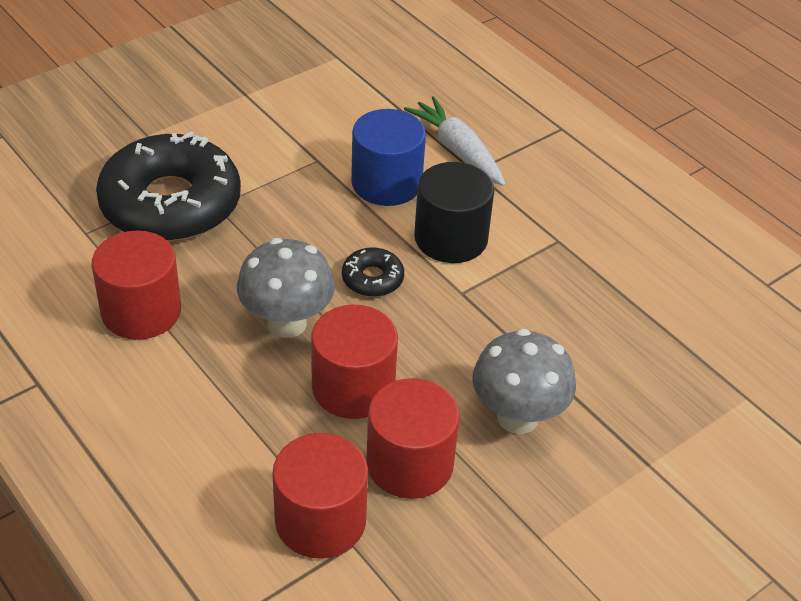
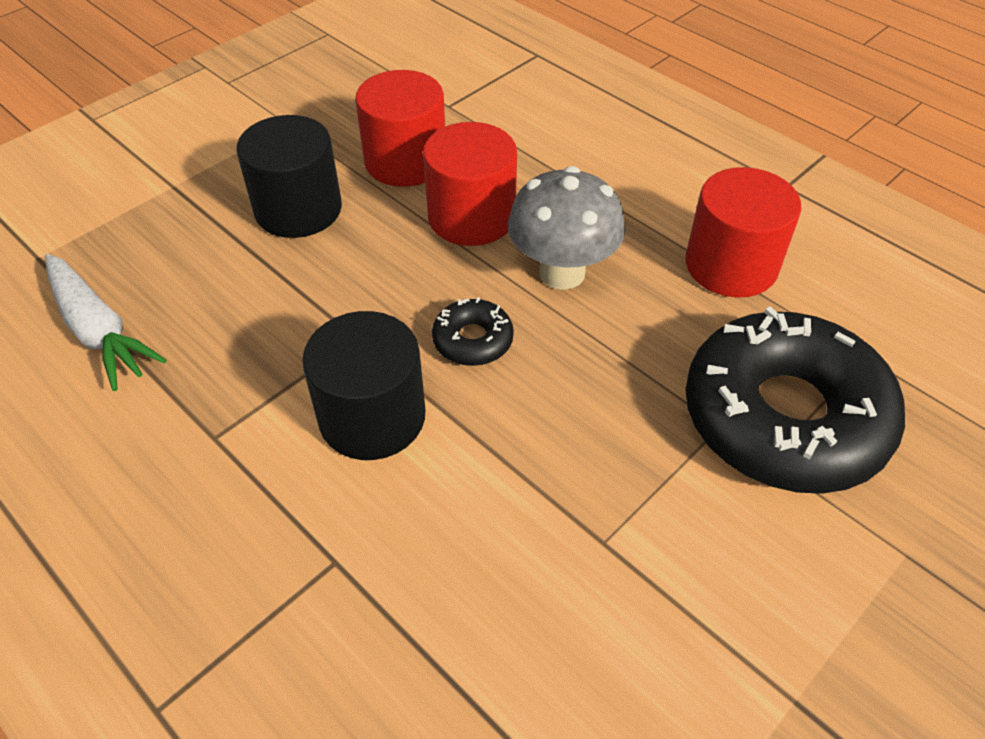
camera: 175 degrees right, 5 degrees up
red cylinder [272,433,368,559] -> none
blue cylinder [351,109,426,206] -> none
white carrot [404,96,506,186] -> white carrot moved to [45,254,167,391]
grey mushroom [472,329,576,434] -> black cylinder [237,115,342,238]

